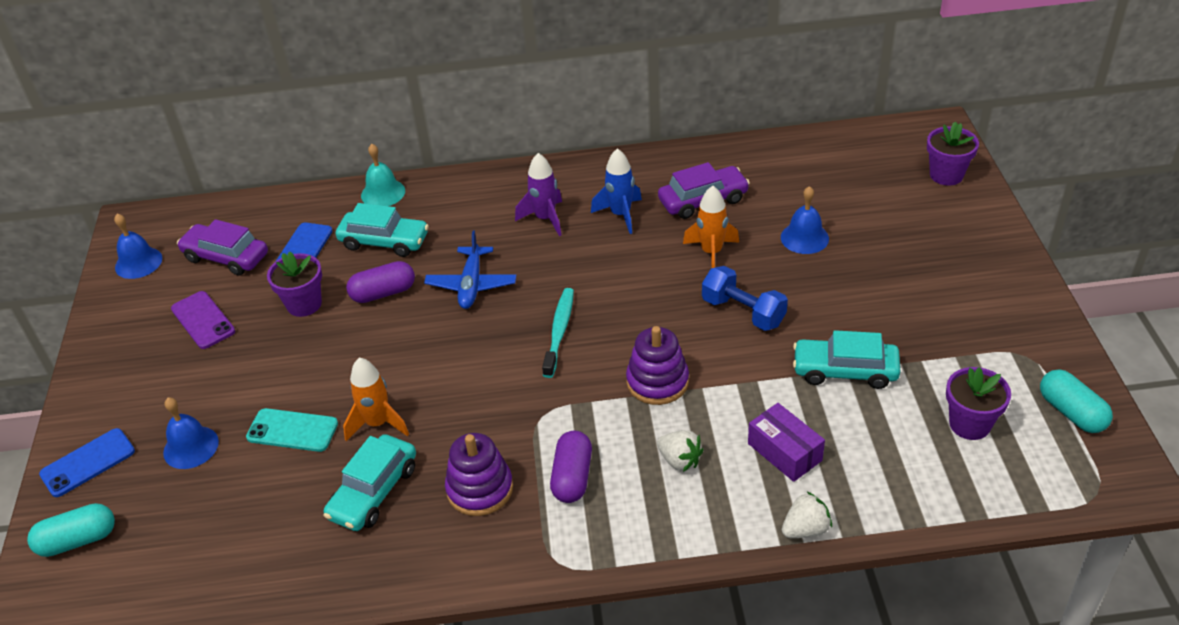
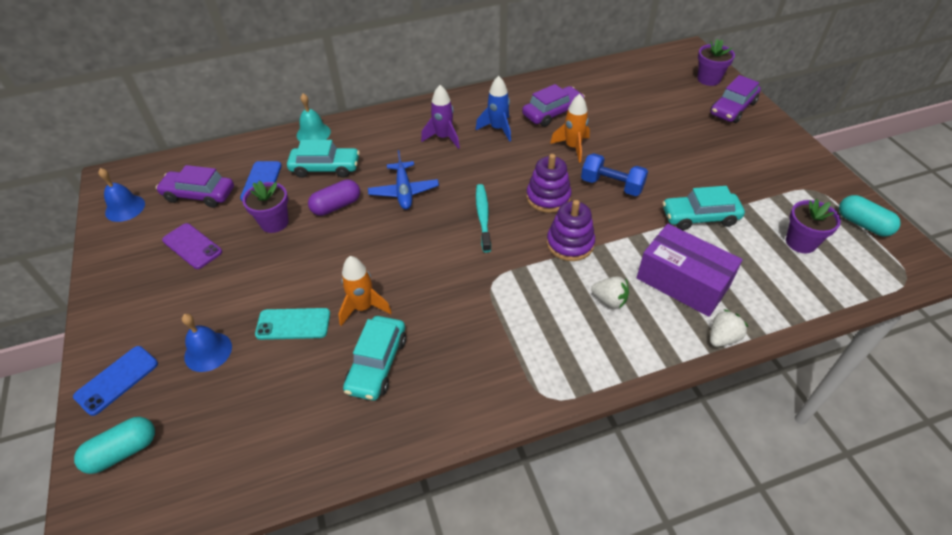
camera: 15 degrees left, 5 degrees up
purple stacking toy [445,433,513,516] -> purple stacking toy moved to [526,154,572,213]
purple capsule [550,431,592,503] -> none
purple box [748,403,825,482] -> purple box [637,224,743,317], size x1.61
blue bell [781,186,829,254] -> none
none -> purple car [710,75,761,123]

